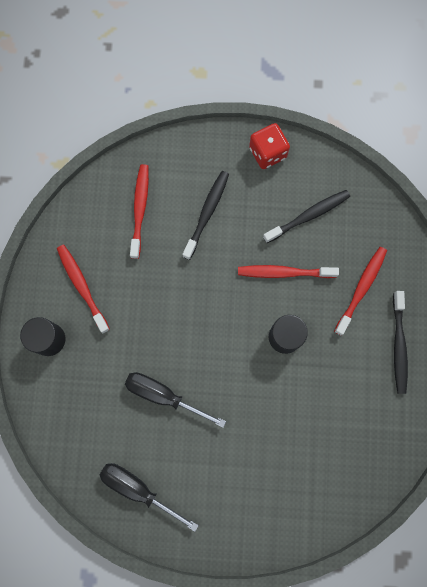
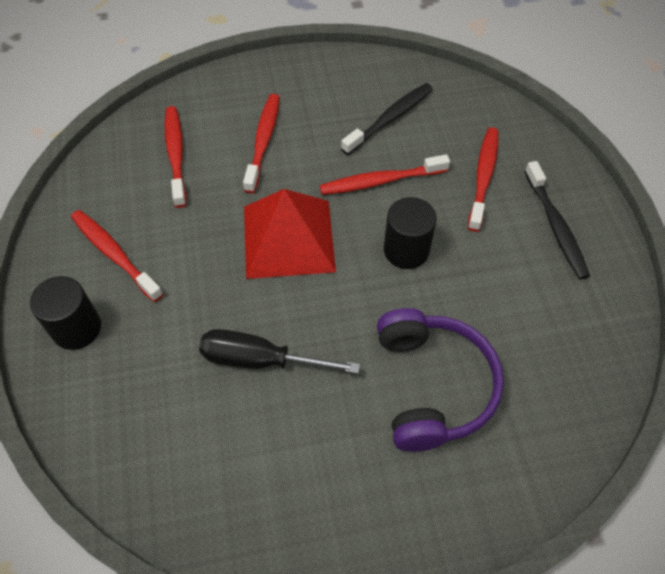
camera: 15 degrees left, 20 degrees down
black screwdriver [100,463,199,532] -> none
black toothbrush [182,171,229,260] -> red toothbrush [243,94,280,193]
red dice [249,123,290,169] -> none
none -> red pyramid [244,189,336,279]
none -> purple headphones [377,308,504,452]

